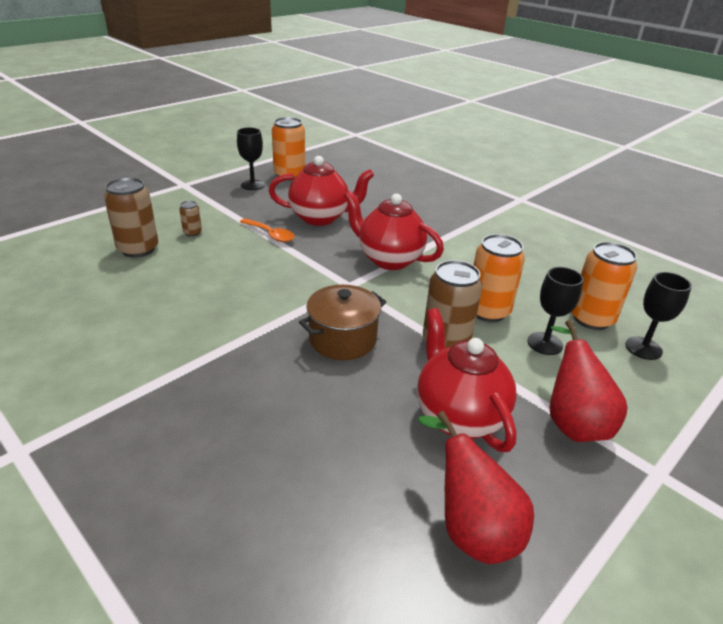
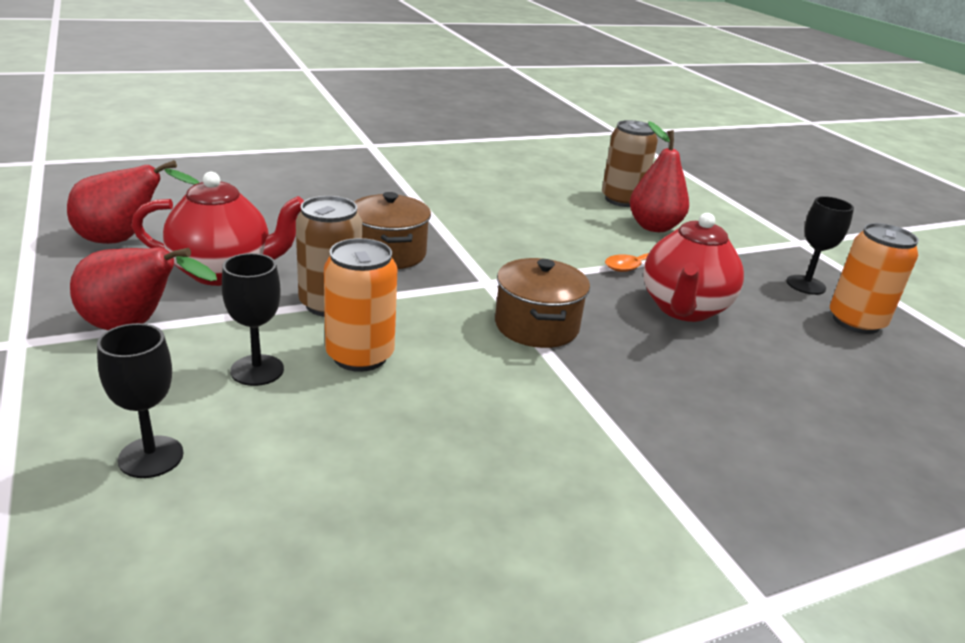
camera: 110 degrees right, 5 degrees down
brown can [179,201,202,237] -> red pear [630,121,689,232]
red teapot [343,191,444,270] -> brown pot [495,258,590,348]
orange can [572,242,637,330] -> none

